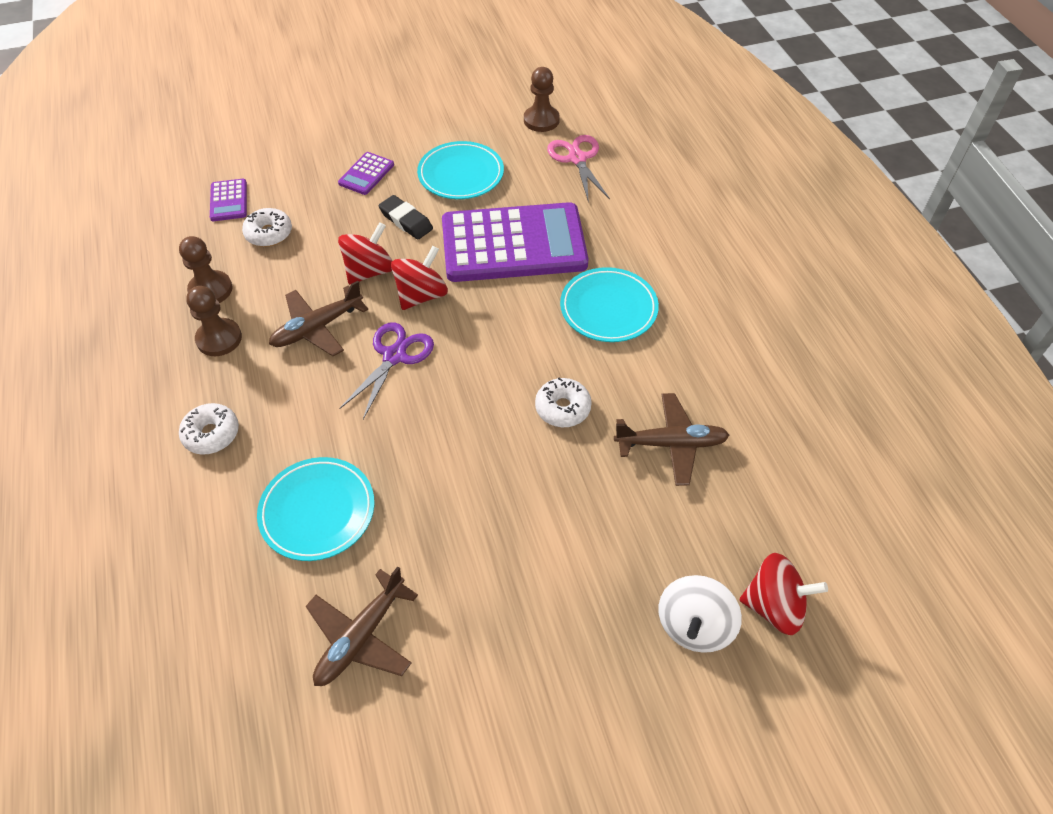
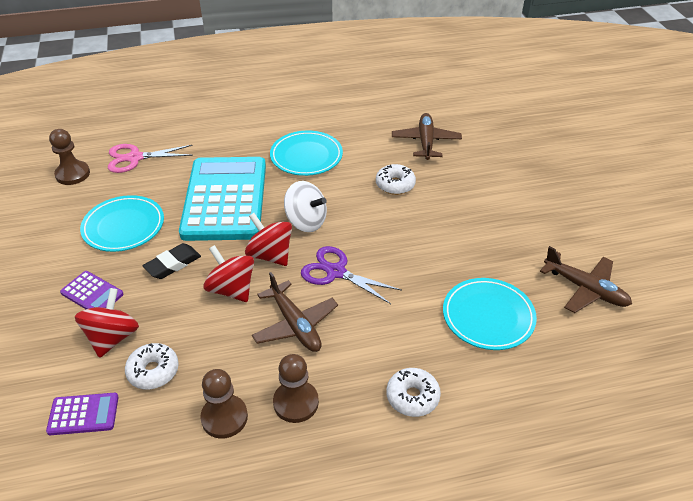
camera: 85 degrees left, 10 degrees down
purple calculator [442,202,589,282] -> turquoise calculator [179,157,266,241]
white spinning top [659,575,742,653] -> white spinning top moved to [284,181,327,232]
red spinning top [740,553,828,635] -> red spinning top moved to [75,288,139,358]

